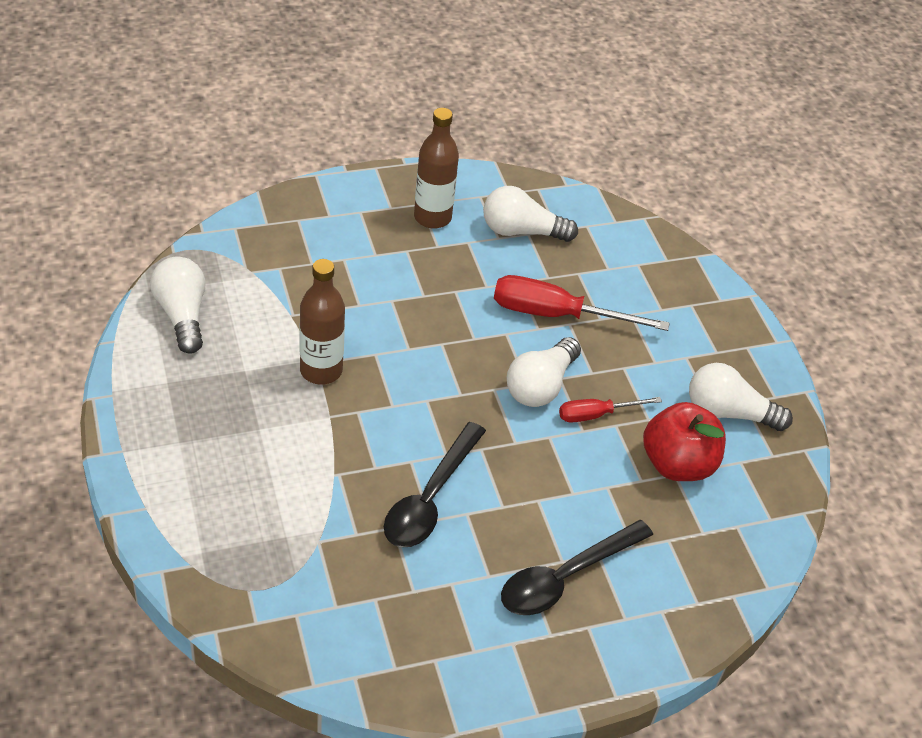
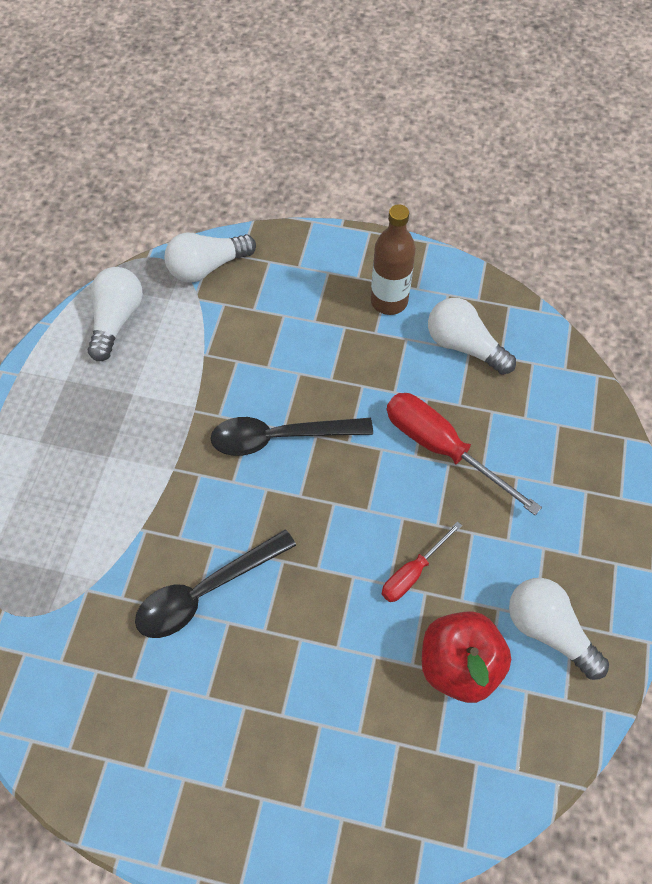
camera: 35 degrees right, 15 degrees up
brown bottle [300,259,345,385] -> none
black spoon [501,520,653,615] -> black spoon moved to [211,417,373,456]
white light bulb [507,337,581,407] -> white light bulb moved to [164,233,256,283]
red screwdriver [559,397,662,423] -> red screwdriver turned 60 degrees counterclockwise [382,521,462,602]

